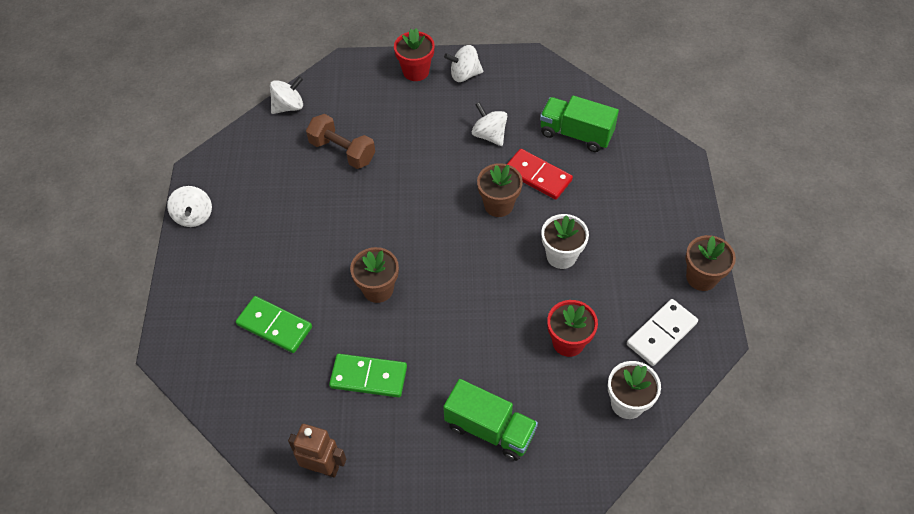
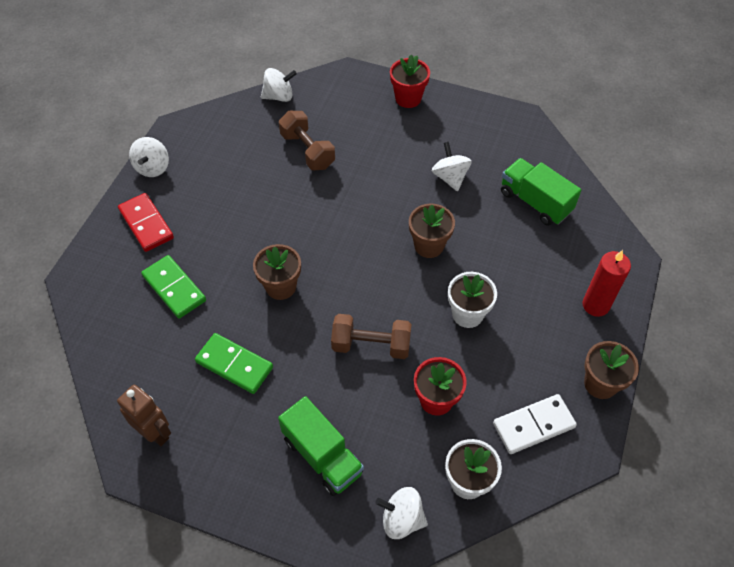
camera: 20 degrees right, 0 degrees up
white spinning top [444,45,483,82] -> white spinning top moved to [375,487,428,539]
red domino [507,149,573,200] -> red domino moved to [118,193,174,252]
none -> brown dumbbell [331,314,411,359]
none -> red candle [583,250,631,317]

